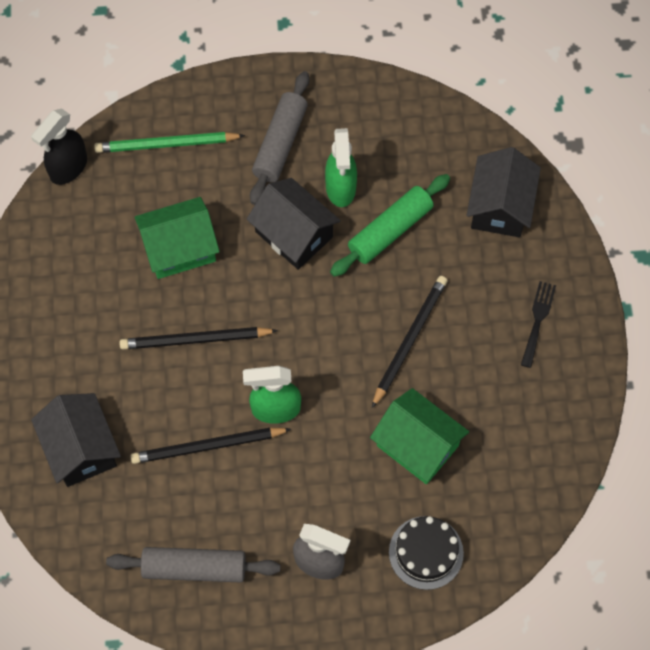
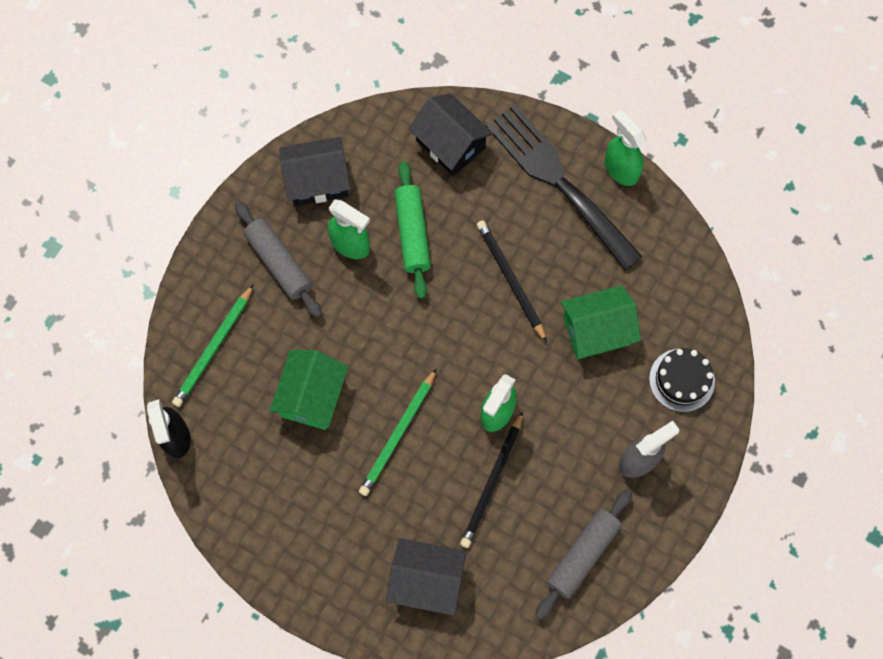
camera: 55 degrees left, 5 degrees up
black pencil [119,327,278,350] -> green pencil [359,368,437,496]
black house [246,178,341,270] -> black house moved to [279,137,351,206]
black fork [521,281,556,368] -> black fork [486,104,643,270], size x2.49
none -> green spray bottle [605,109,646,186]

